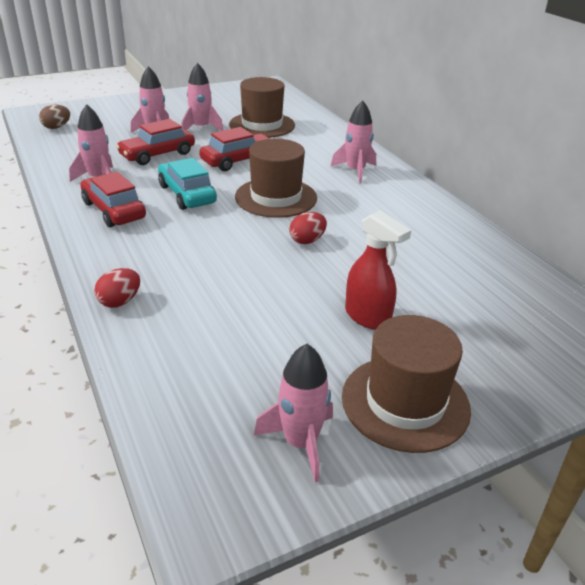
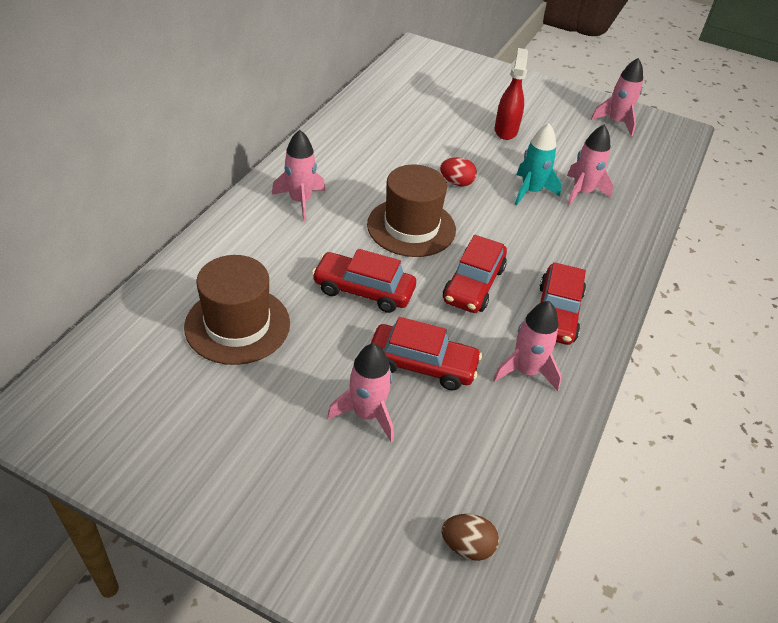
camera: 130 degrees left, 10 degrees up
red egg [94,268,140,308] -> none
turquoise car [158,158,217,210] -> red car [443,235,507,313]
pink rocket [182,63,224,131] -> pink rocket moved to [567,125,614,206]
brown hat [342,315,471,453] -> none
none -> turquoise rocket [515,123,562,205]

